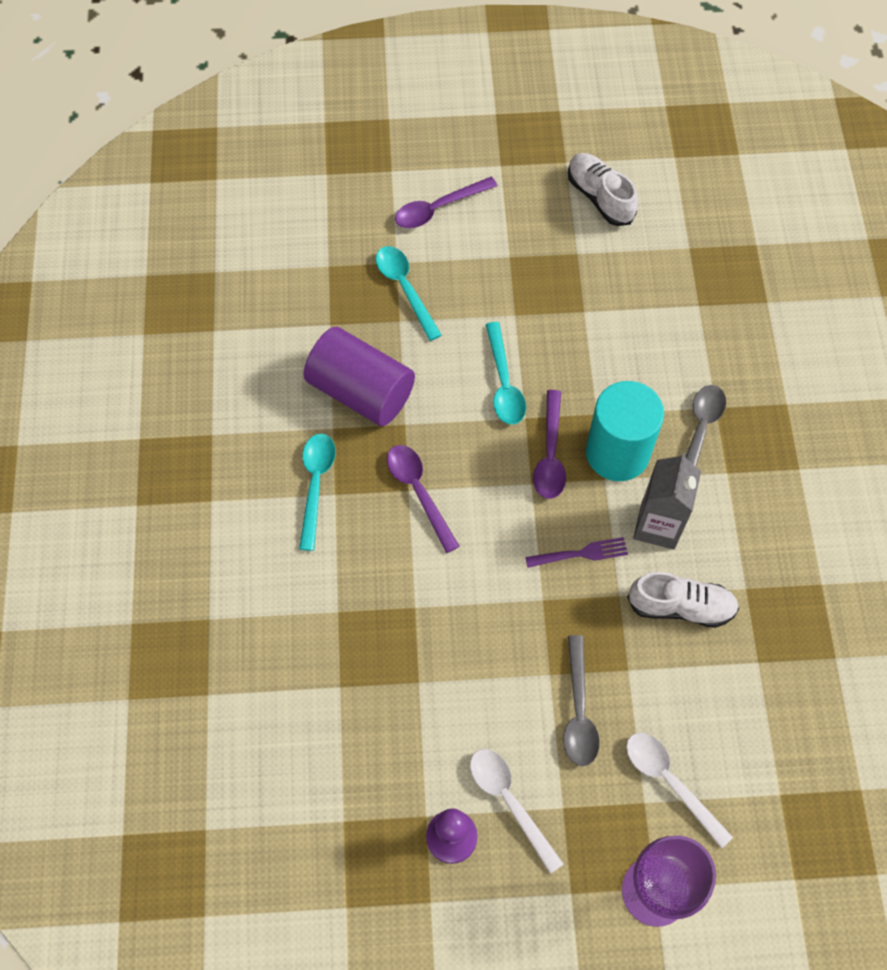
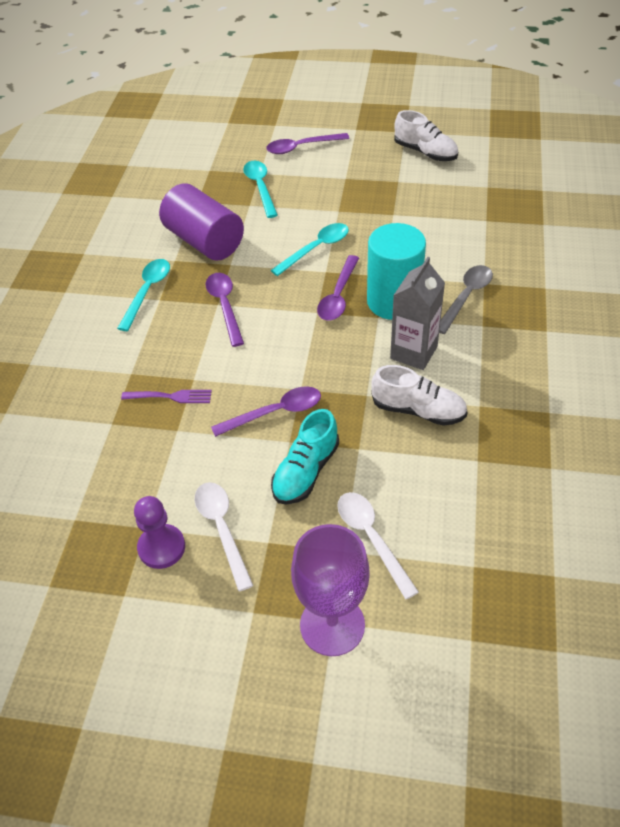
camera: 15 degrees right, 15 degrees down
turquoise spoon [486,322,526,425] -> turquoise spoon turned 135 degrees counterclockwise [271,223,349,276]
purple fork [525,537,628,568] -> purple fork moved to [121,390,212,403]
grey spoon [563,635,600,766] -> turquoise shoe [271,409,339,504]
white shoe [568,153,638,226] -> white shoe turned 150 degrees clockwise [394,110,458,161]
none -> purple spoon [211,386,321,437]

